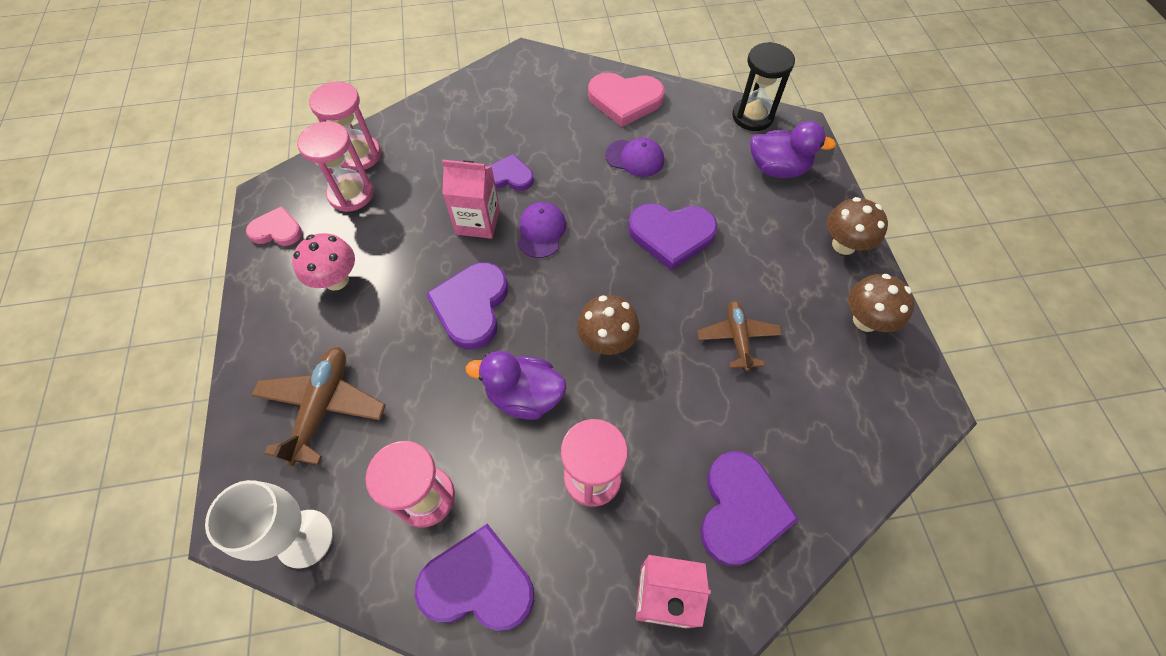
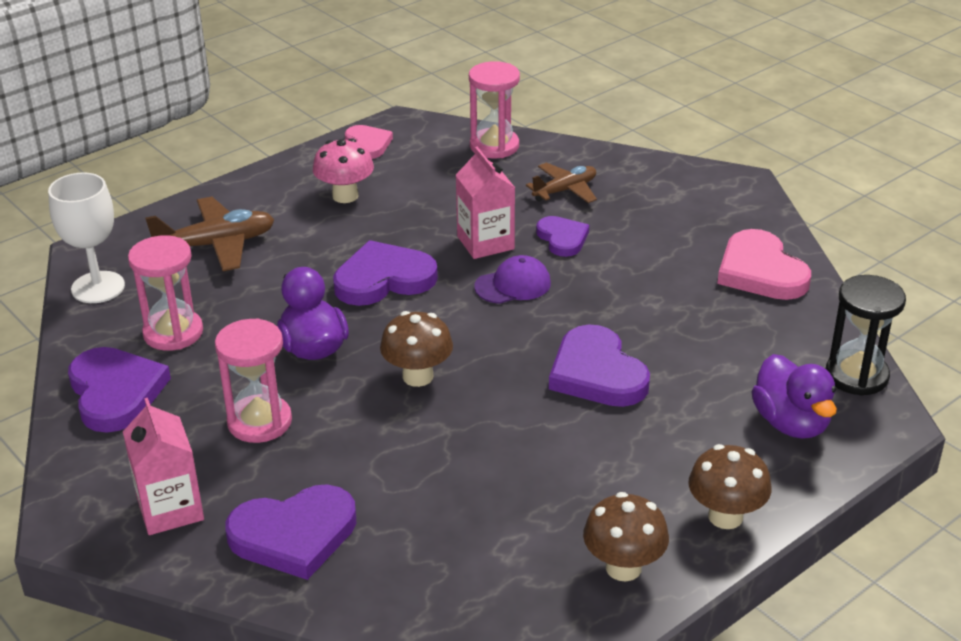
camera: 60 degrees right, 25 degrees down
pink hourglass [297,121,373,212] -> none
purple cap [605,138,664,177] -> none
brown plane [697,301,782,372] -> brown plane moved to [526,163,597,203]

